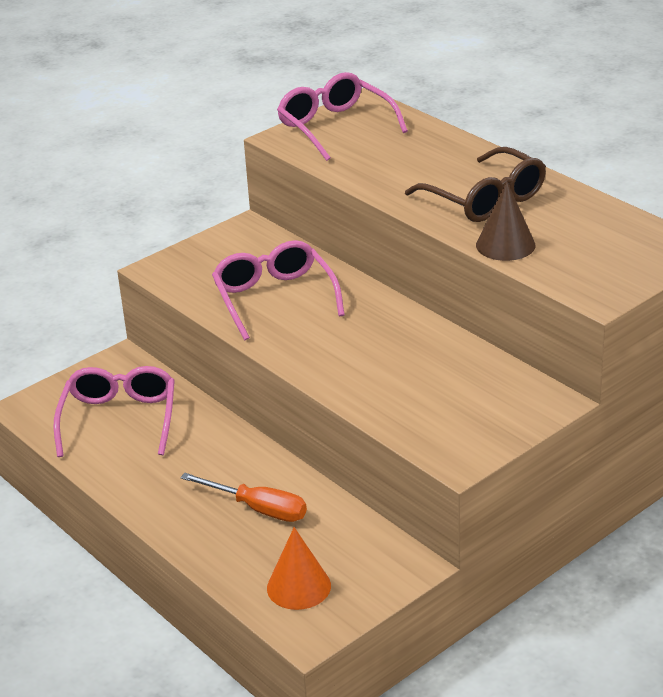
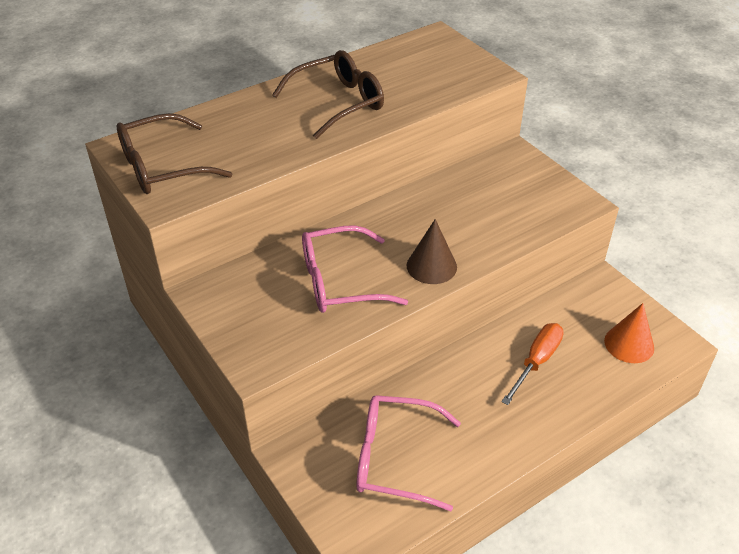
camera: 85 degrees left, 10 degrees up
pink glasses [277,72,408,161] -> brown glasses [117,113,232,194]
brown cone [476,181,535,261] -> brown cone moved to [407,219,457,284]

